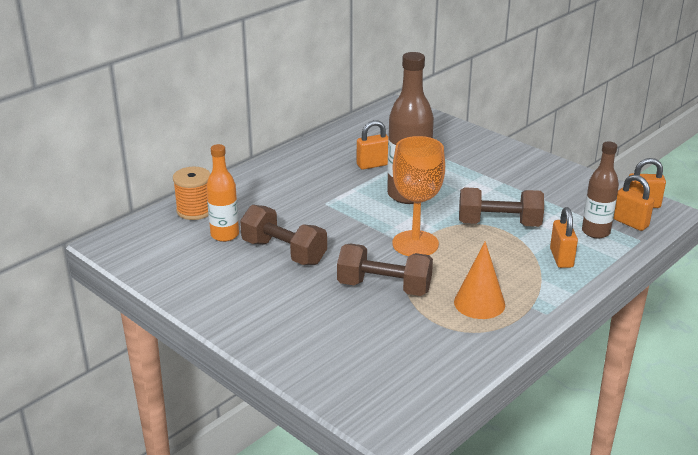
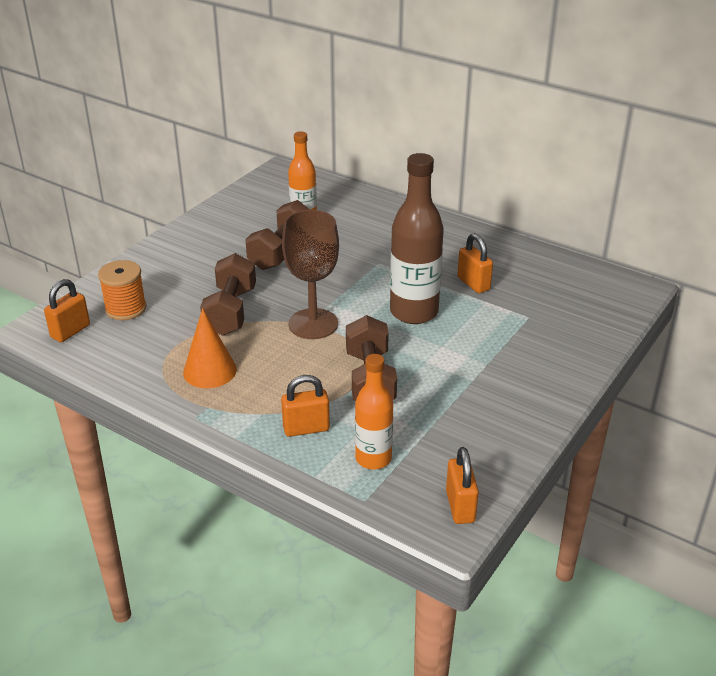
camera: 80 degrees right, 5 degrees up
orange spool [173,167,210,220] -> orange spool moved to [98,260,147,320]
orange goblet [392,136,445,256] -> brown goblet [282,210,339,339]
brown bottle [582,142,619,239] -> orange bottle [355,354,393,469]
orange padlock [613,174,654,231] -> orange padlock moved to [44,279,90,342]

